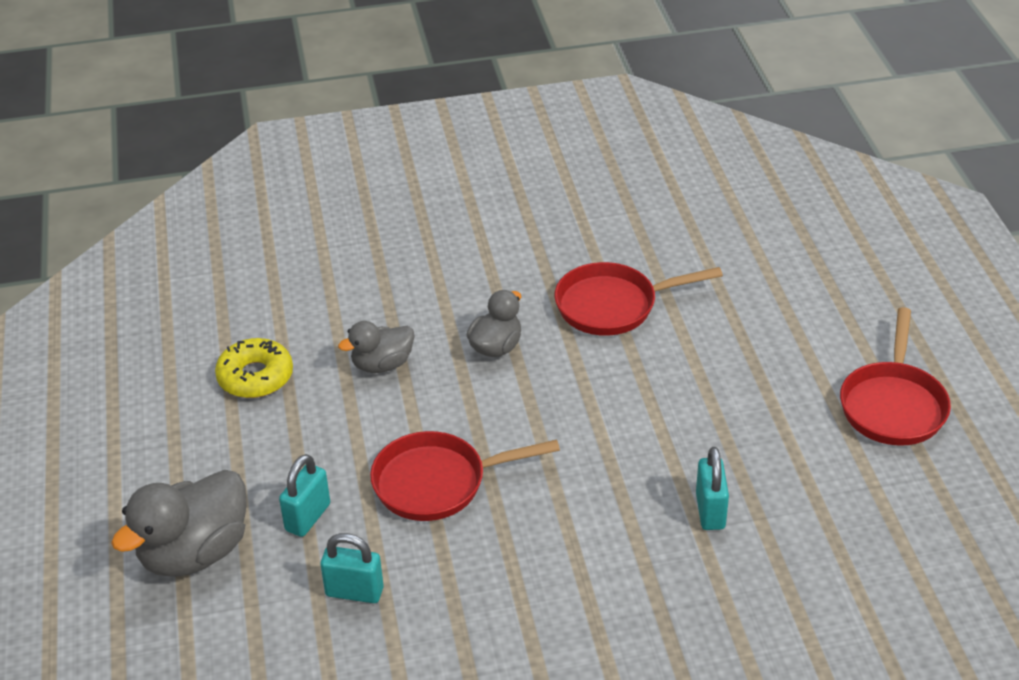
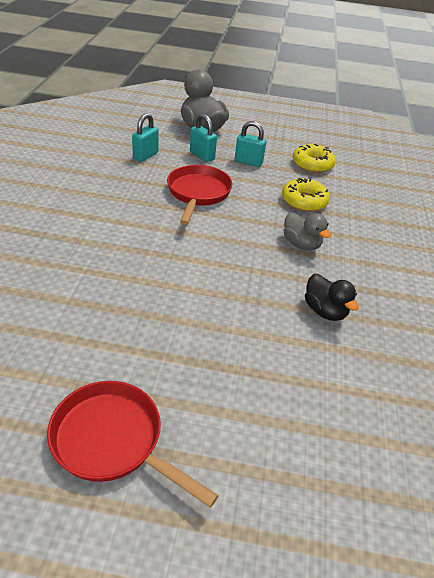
camera: 105 degrees right, 0 degrees up
grey duck [338,321,415,373] -> yellow donut [282,178,330,212]
red pan [554,262,723,336] -> black duck [305,274,359,321]
turquoise padlock [696,447,729,530] -> turquoise padlock moved to [235,121,266,167]

